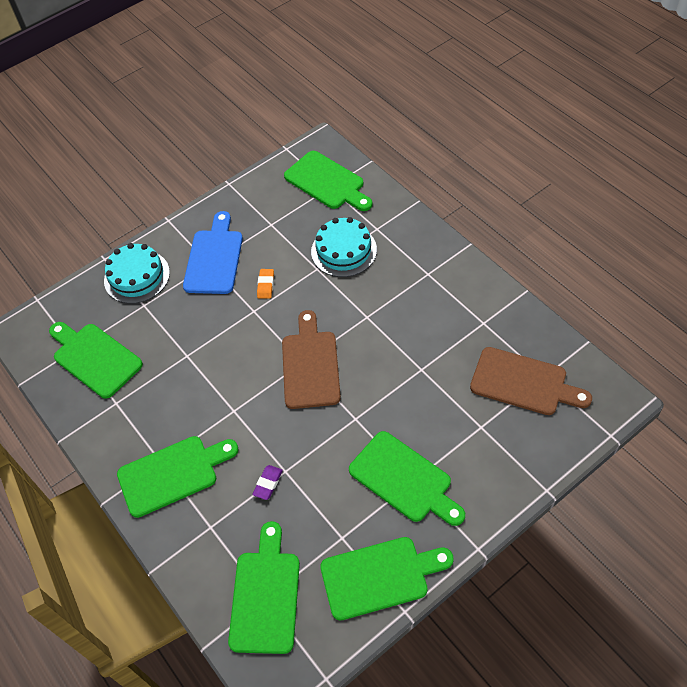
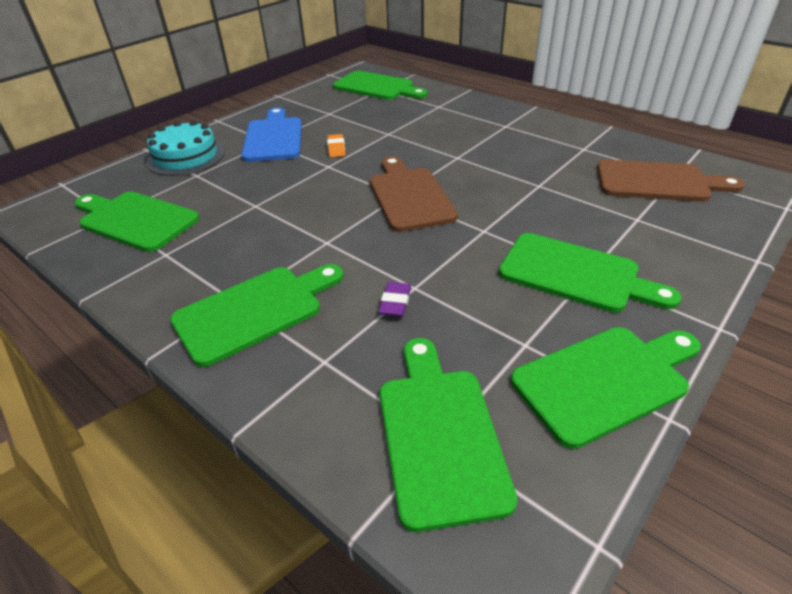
camera: 15 degrees left, 15 degrees down
turquoise cake [311,217,377,277] -> none

